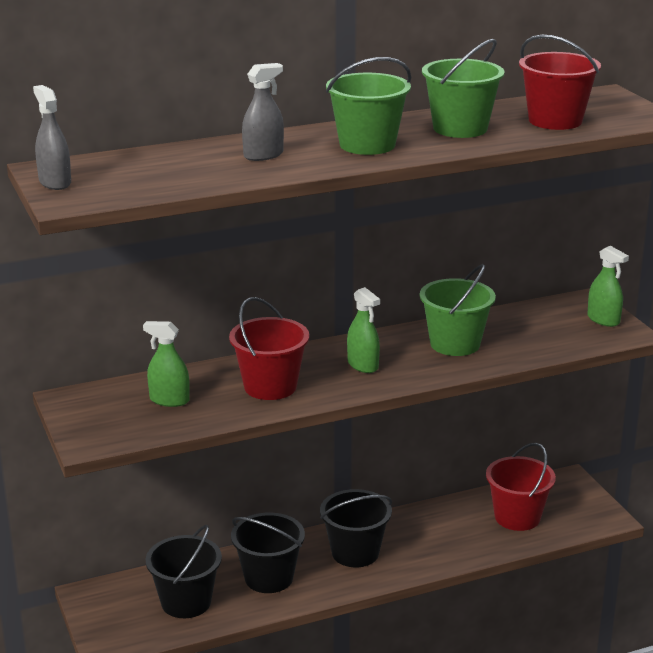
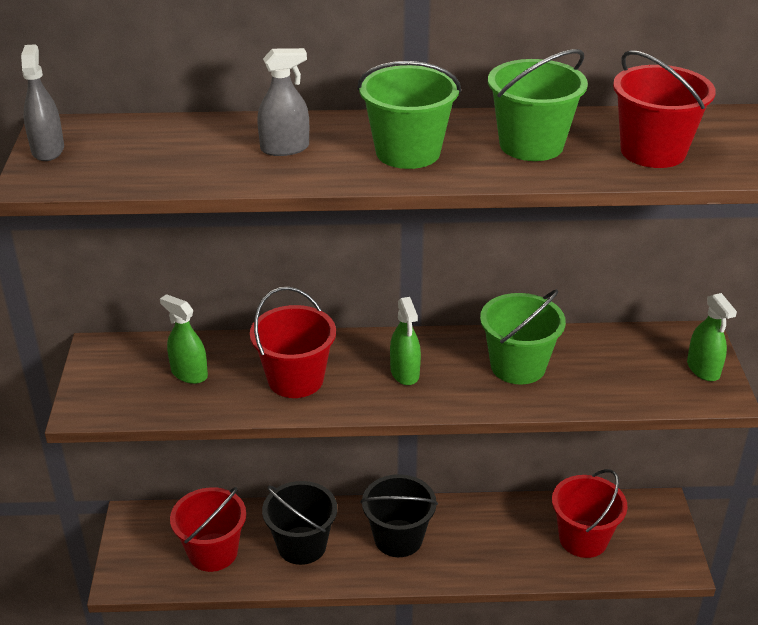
camera: 20 degrees right, 10 degrees up
black bucket [146,525,222,618] -> red bucket [170,487,246,572]

